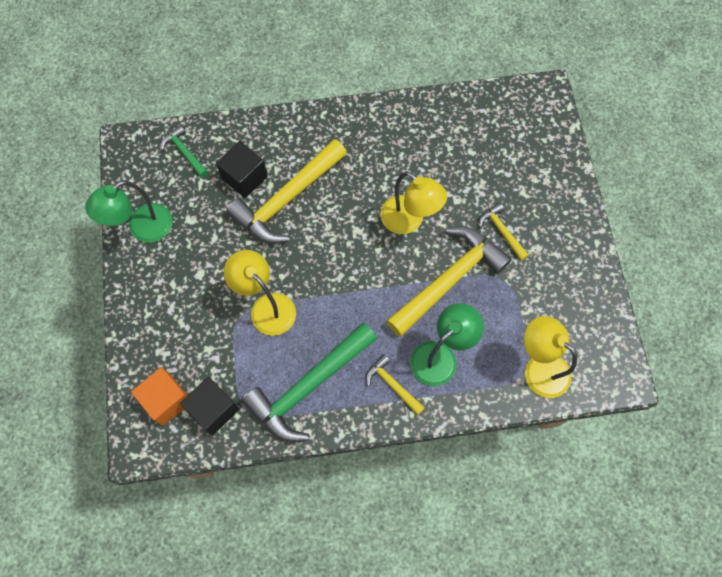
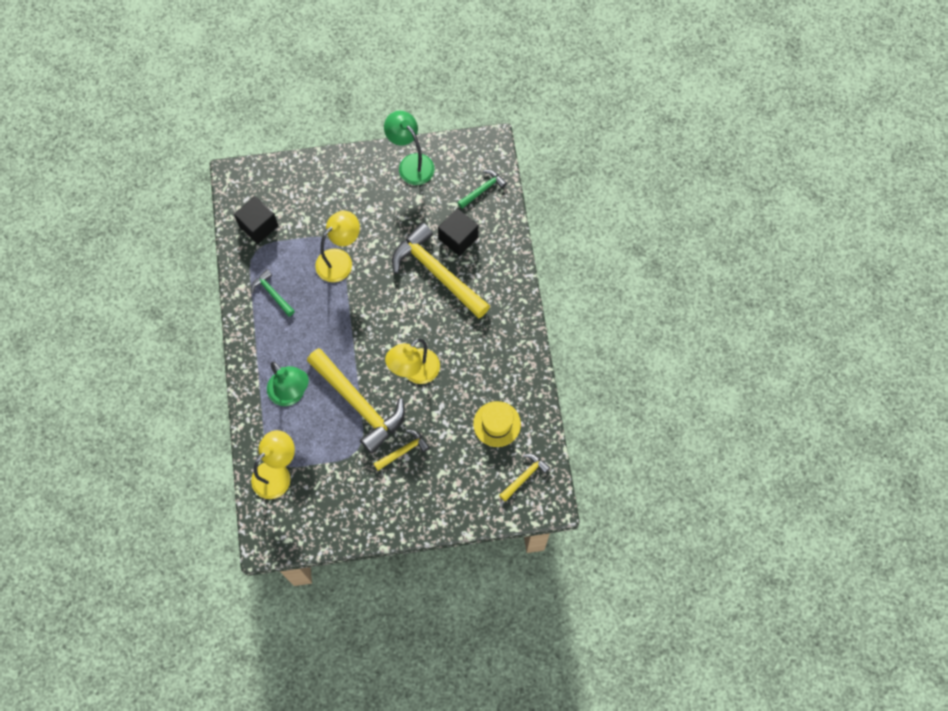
camera: 90 degrees right, 0 degrees up
orange cube [131,367,188,426] -> none
green hammer [241,323,377,442] -> green hammer [251,270,295,317], size x0.47
yellow hammer [366,354,425,415] -> yellow hammer moved to [499,454,550,501]
none -> yellow hat [473,401,521,447]

